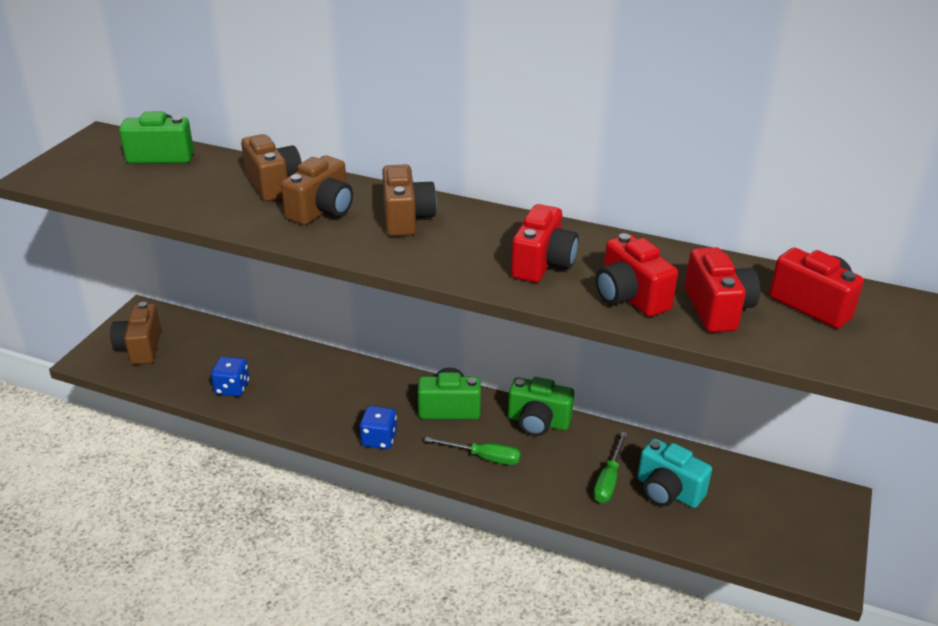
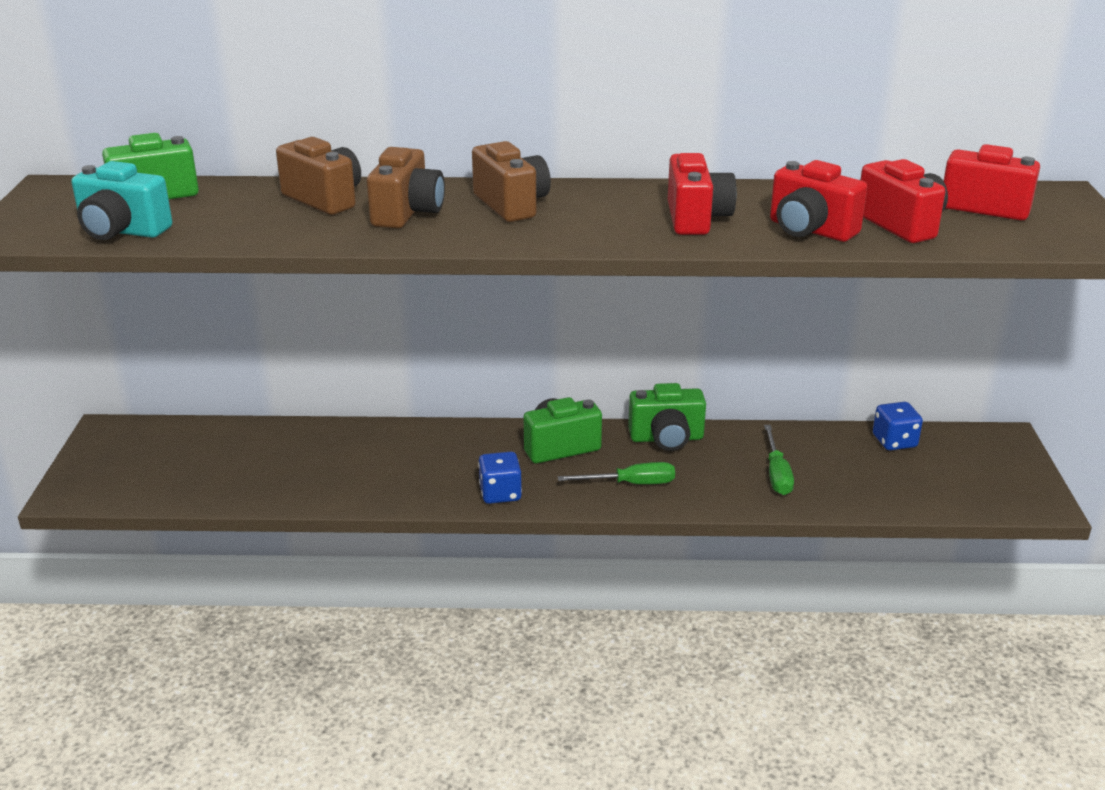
camera: 20 degrees left, 5 degrees down
brown camera [110,302,161,365] -> none
blue dice [211,356,249,397] -> blue dice moved to [873,402,923,450]
turquoise camera [637,438,712,508] -> turquoise camera moved to [71,161,172,240]

